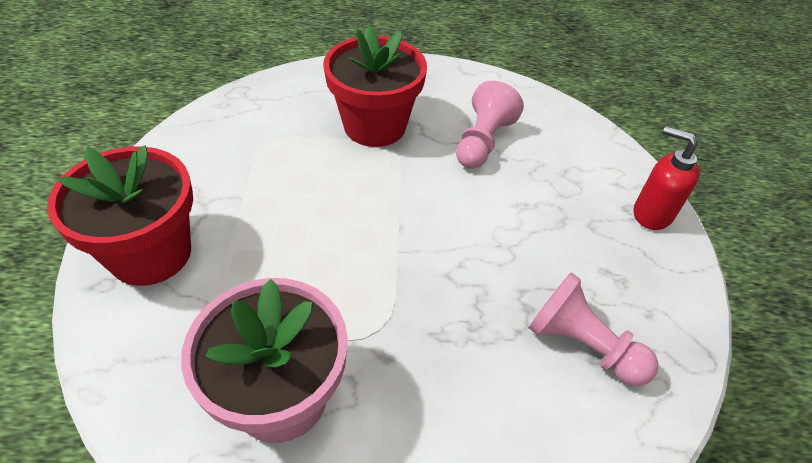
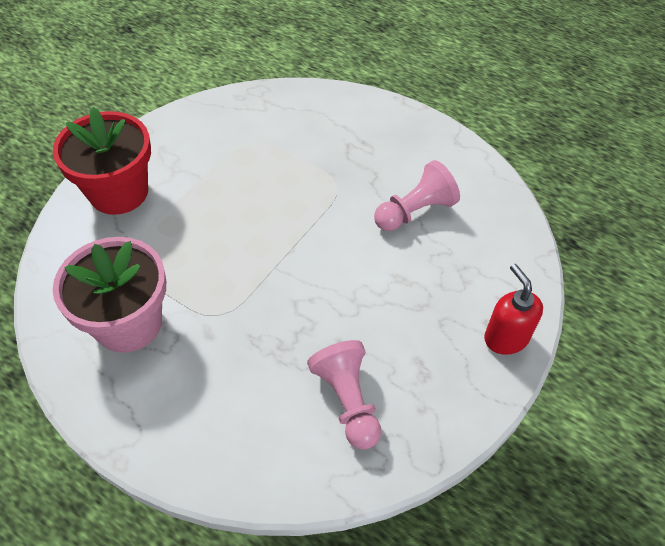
camera: 35 degrees right, 5 degrees up
red flower pot [323,25,427,147] -> none

